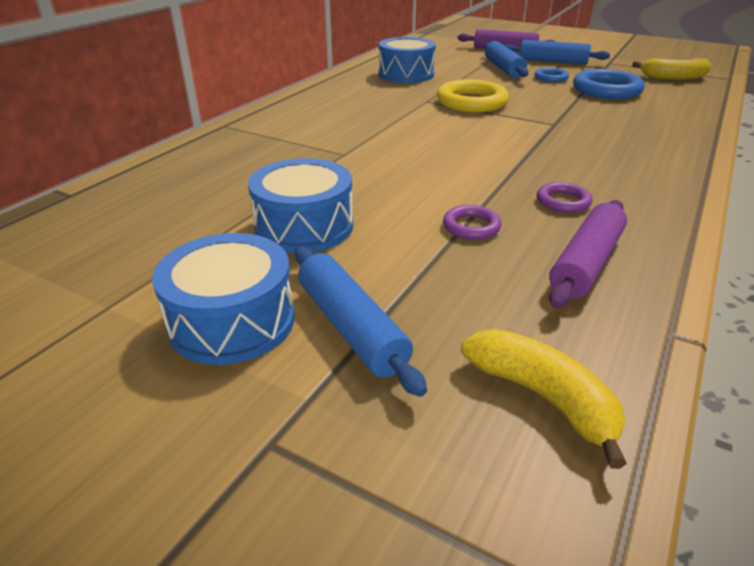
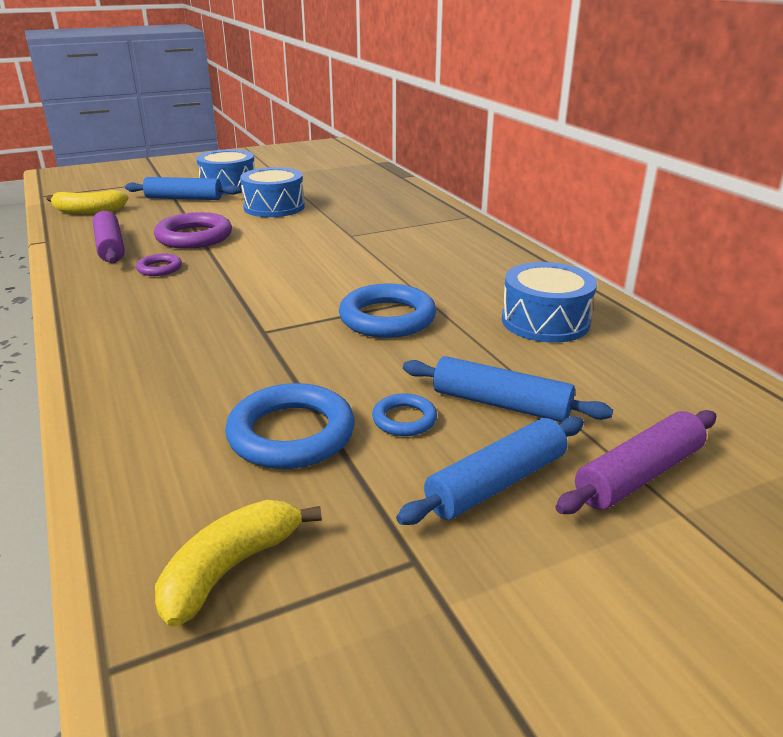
camera: 125 degrees right, 5 degrees down
yellow ring [437,79,509,112] -> blue ring [339,284,436,338]
purple ring [443,205,502,240] -> purple ring [154,212,232,249], size x1.90

